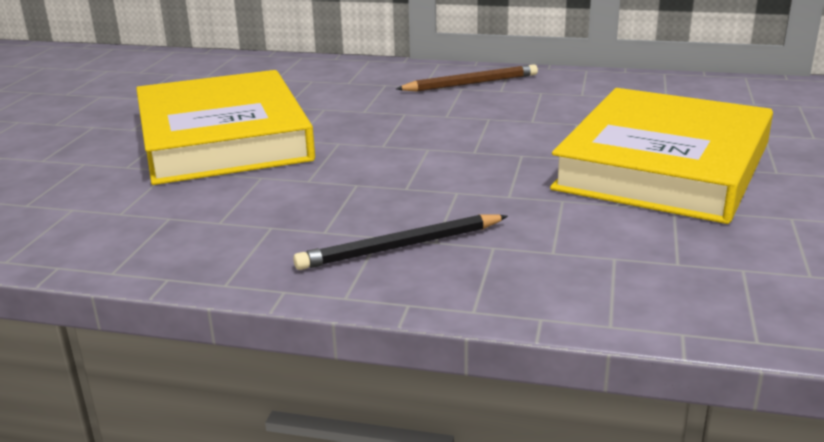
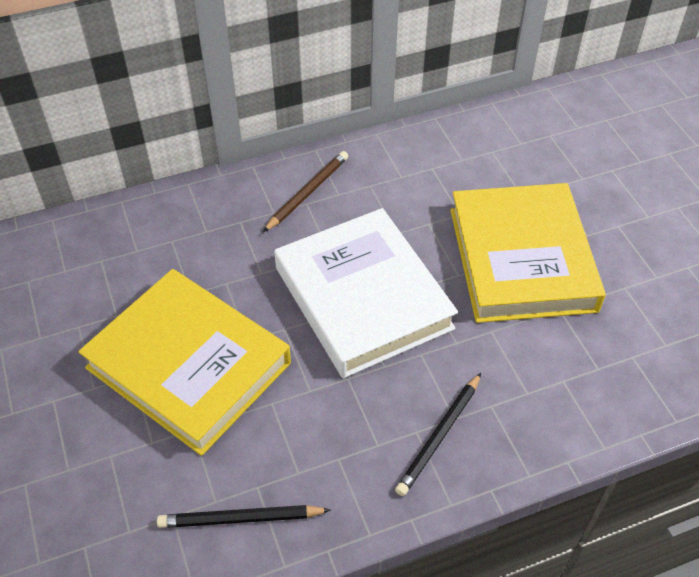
camera: 35 degrees left, 25 degrees up
none -> black pencil [157,505,331,528]
none -> white book [274,208,458,378]

